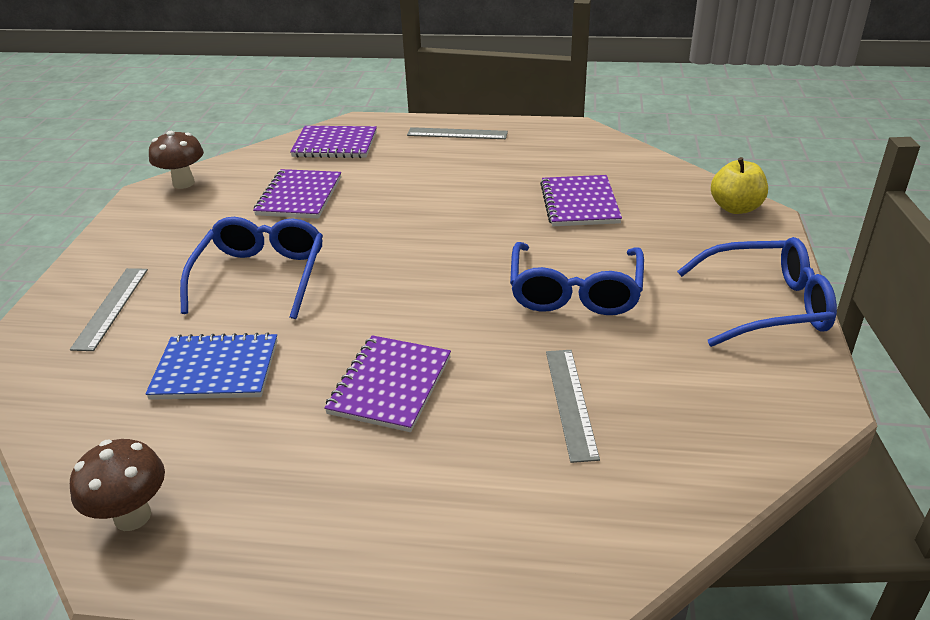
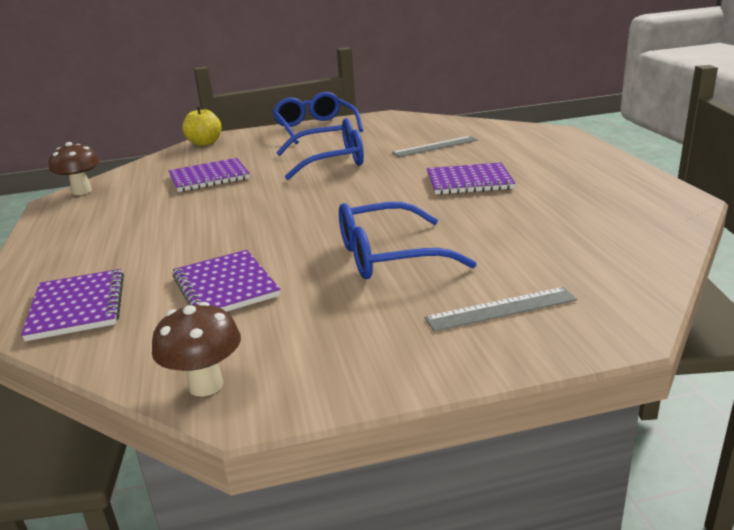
camera: 110 degrees left, 10 degrees down
brown mushroom [70,439,165,531] -> brown mushroom moved to [49,142,100,195]
blue notebook [145,333,277,400] -> none
purple notebook [253,169,341,219] -> purple notebook turned 75 degrees clockwise [172,250,280,312]
grey ruler [407,127,508,139] -> none

